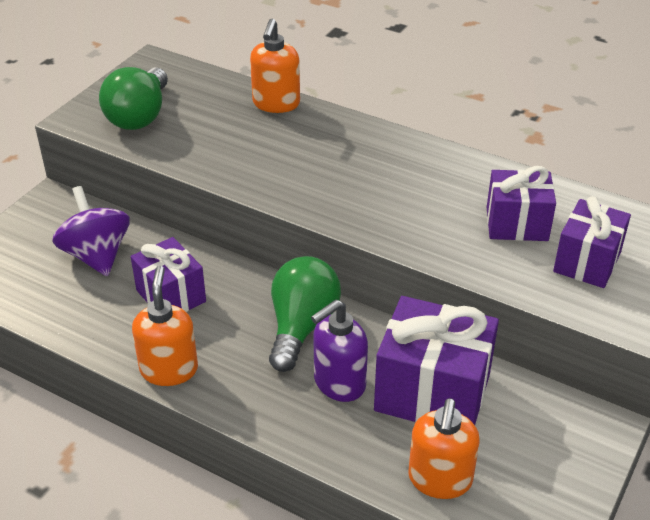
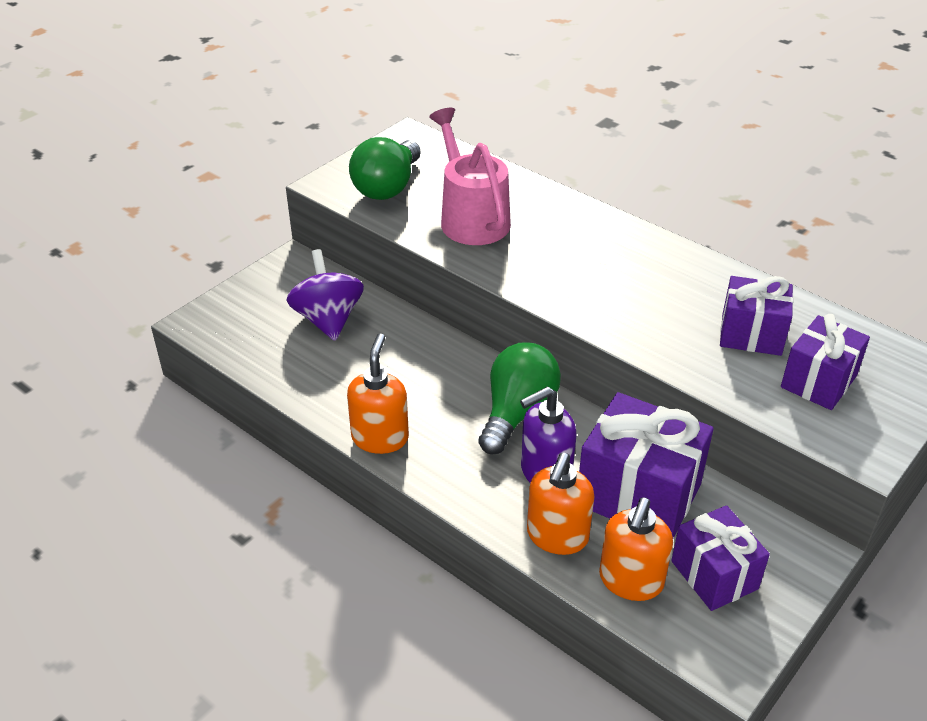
camera: 10 degrees right, 0 degrees up
purple gift [131,237,206,312] -> purple gift moved to [671,505,770,611]
orange soap dispenser [250,19,300,113] -> orange soap dispenser moved to [527,453,594,555]
none -> pink watering can [429,108,511,245]

